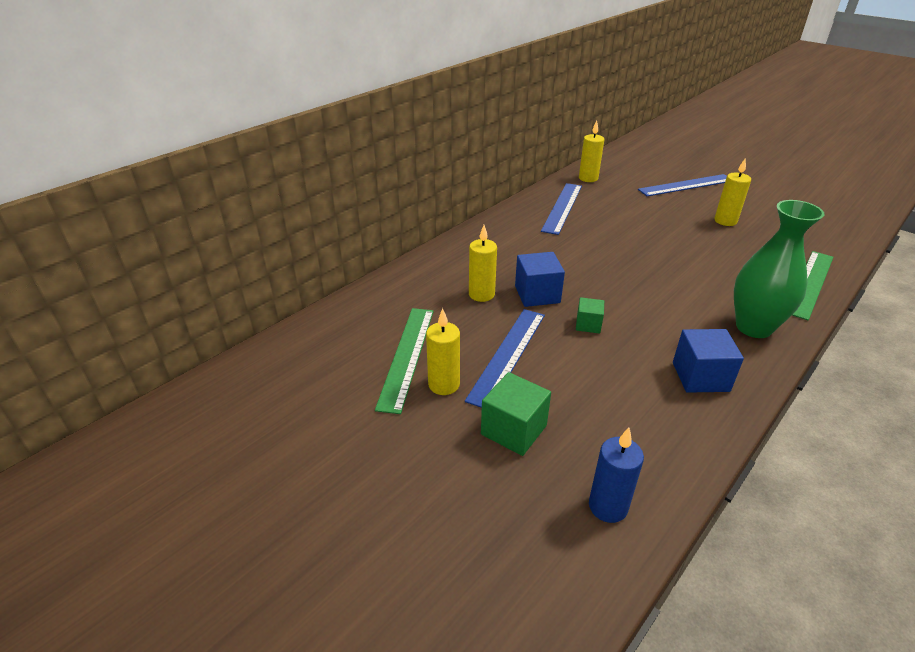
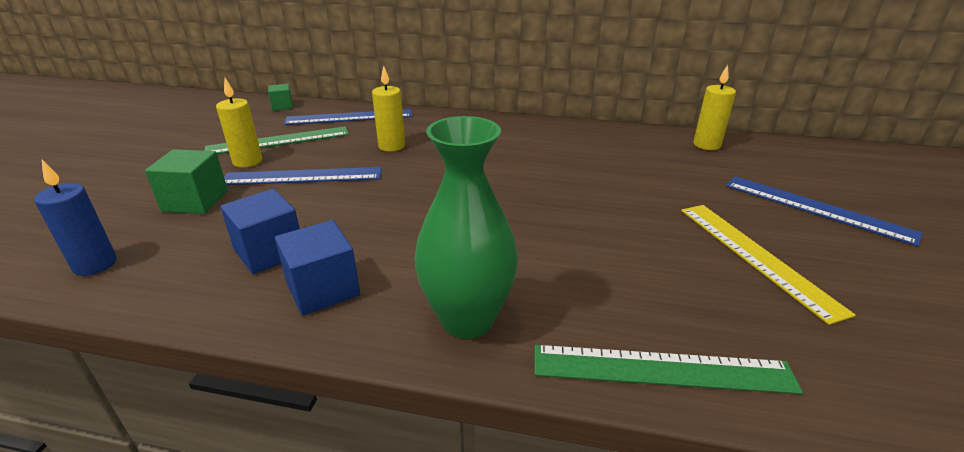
camera: 60 degrees right, 5 degrees down
blue cube [515,252,565,307] -> blue cube moved to [220,189,300,274]
blue ruler [541,183,582,235] -> blue ruler moved to [284,109,412,125]
green cube [576,297,604,334] -> green cube moved to [268,84,293,111]
yellow candle [714,158,751,226] -> yellow ruler [681,205,856,325]

